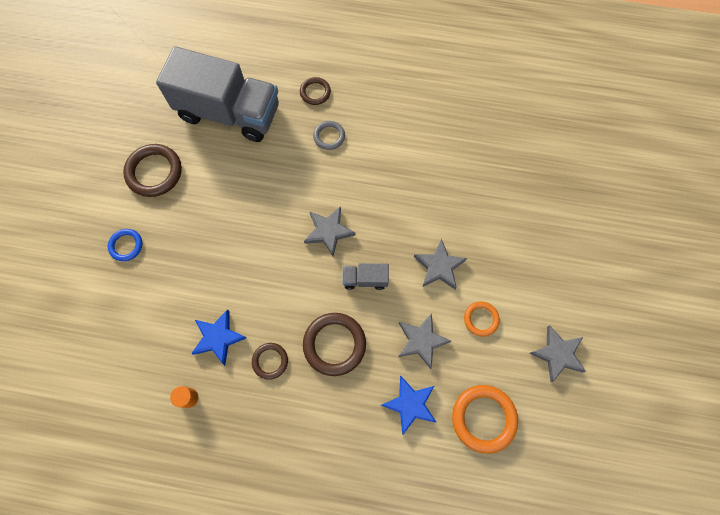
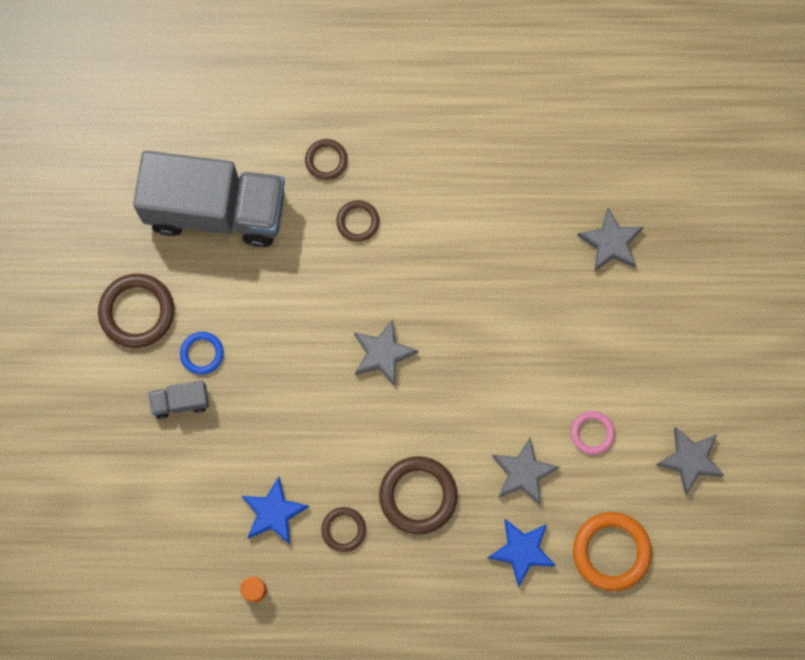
camera: 10 degrees left, 5 degrees up
blue ring [108,229,142,261] -> blue ring moved to [180,332,224,375]
grey ring [313,121,345,150] -> brown ring [336,200,379,242]
grey truck [342,263,389,290] -> grey truck moved to [148,381,209,419]
grey star [414,238,467,289] -> grey star moved to [577,208,643,272]
orange ring [464,301,500,337] -> pink ring [571,411,615,455]

